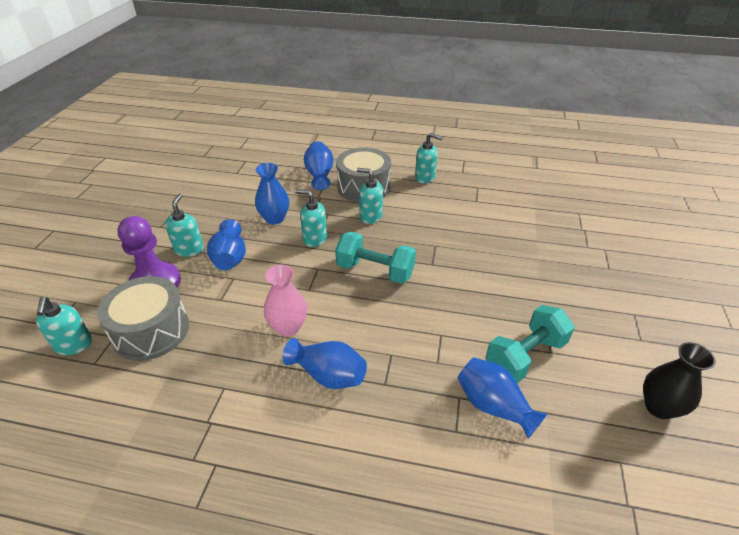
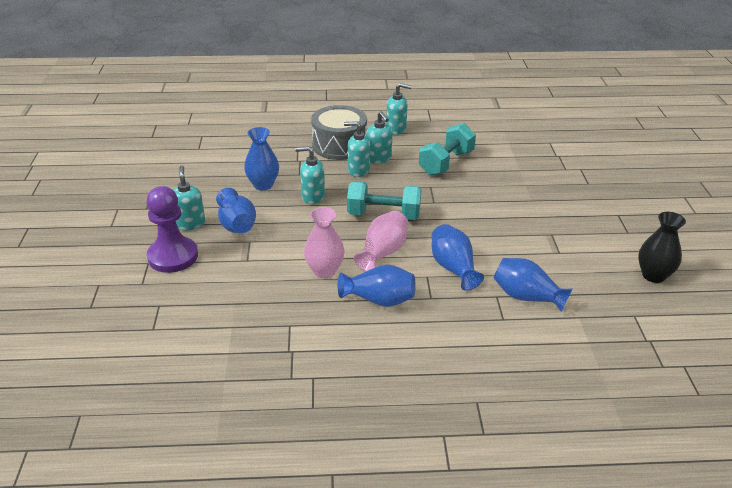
camera: 15 degrees left, 5 degrees down
turquoise soap dispenser [36,297,92,355] -> turquoise soap dispenser moved to [366,111,393,164]
grey drum [97,276,189,361] -> none
blue vase [304,141,334,190] -> blue vase moved to [432,224,484,291]
turquoise dumbbell [486,305,575,383] -> turquoise dumbbell moved to [419,123,476,176]
none -> pink vase [354,211,408,271]

